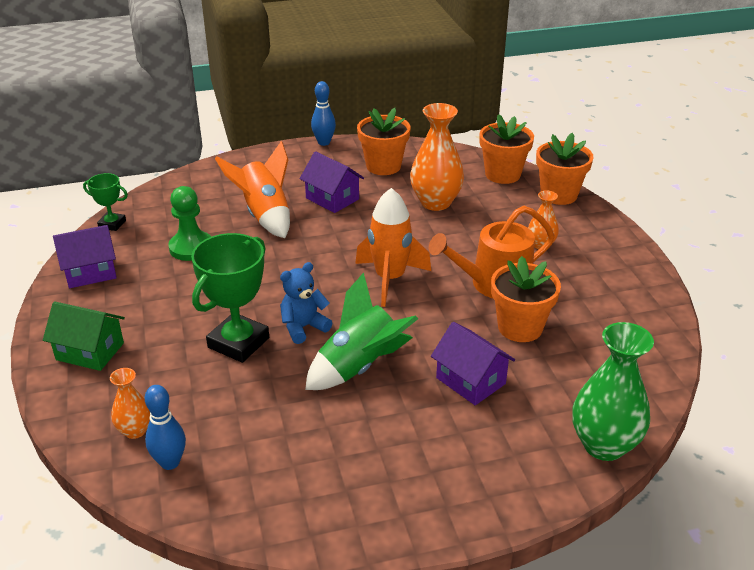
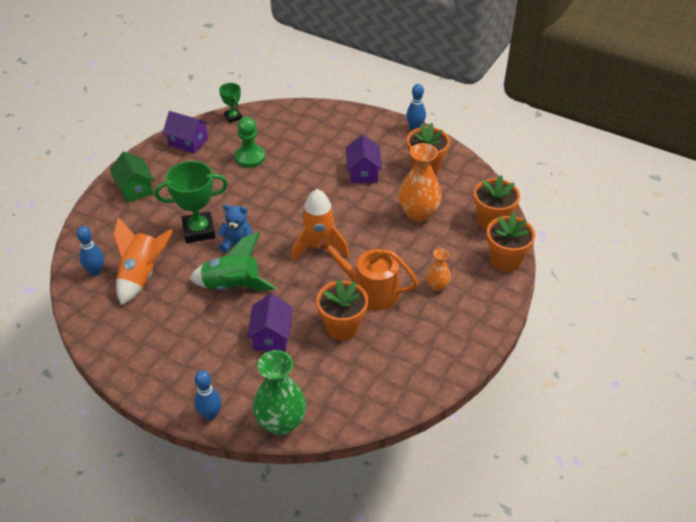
camera: 45 degrees right, 10 degrees up
orange vase [110,368,150,439] -> none
orange rocket [215,141,290,238] -> orange rocket moved to [114,217,173,305]
none -> blue bowling pin [194,370,222,420]

